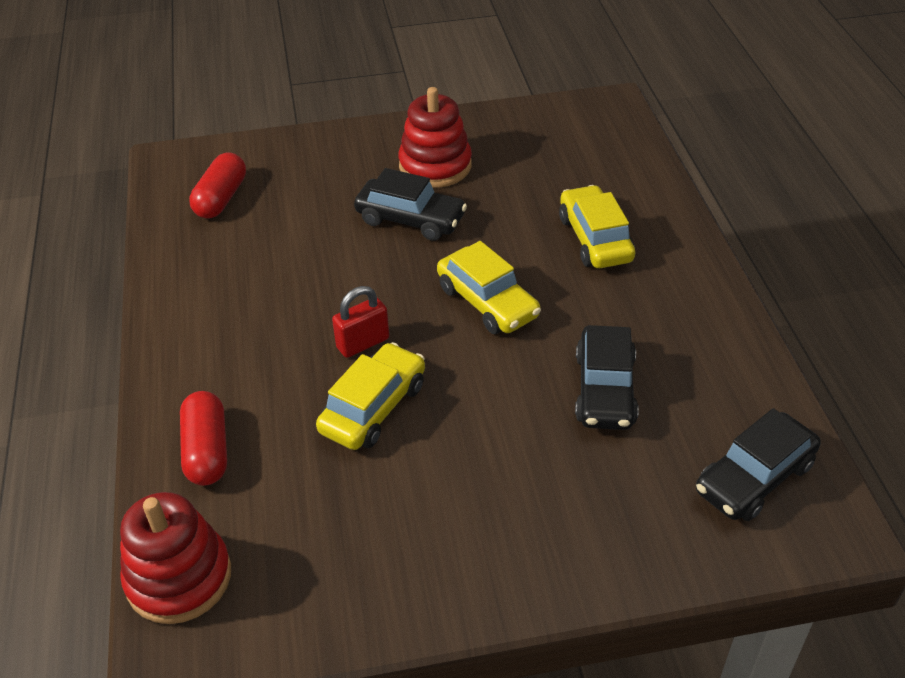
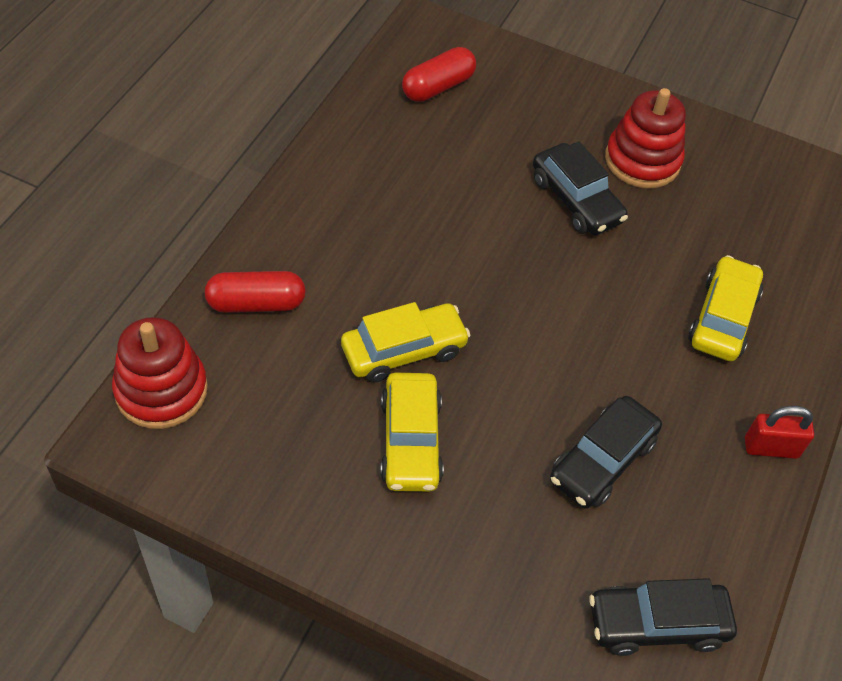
camera: 30 degrees right, 10 degrees up
red capsule [180,391,227,486] -> red capsule turned 60 degrees clockwise [205,271,306,313]
red padlock [332,286,389,358] -> red padlock moved to [745,406,814,459]
yellow car [437,241,541,334] -> yellow car moved to [380,373,444,492]

